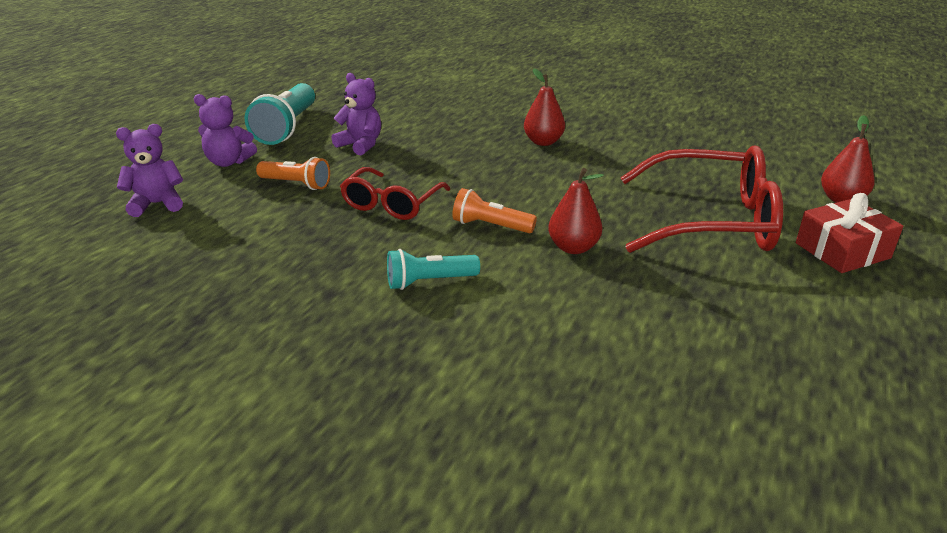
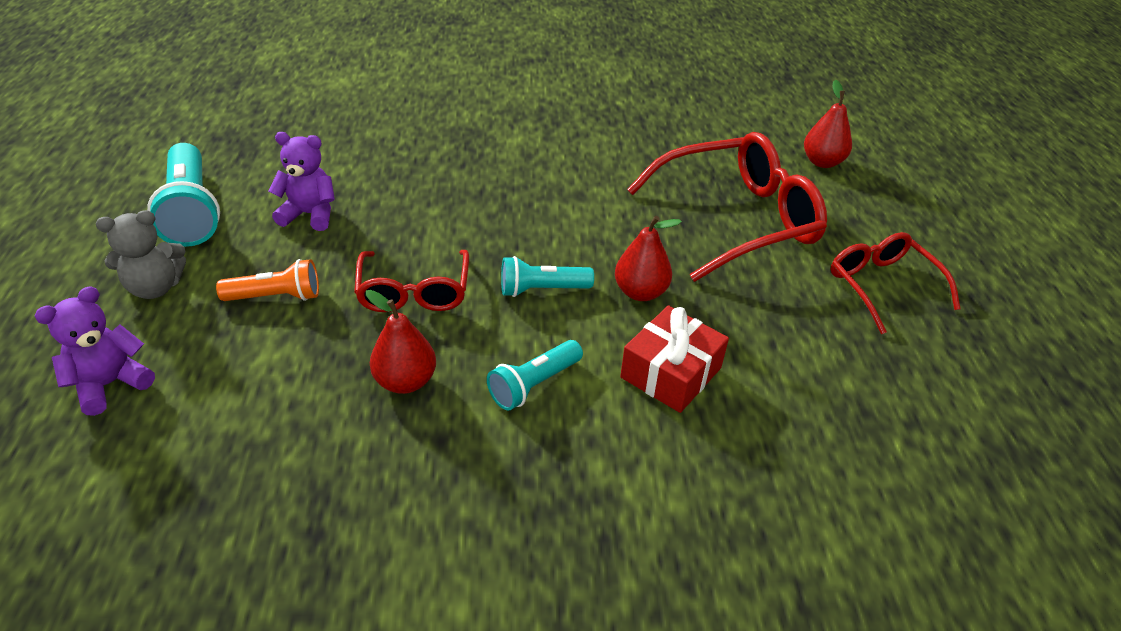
camera: 30 degrees left, 10 degrees up
purple teddy bear [194,94,257,167] -> grey teddy bear [96,210,186,299]
orange flashlight [452,188,537,233] -> turquoise flashlight [501,256,594,297]
red pear [524,69,565,146] -> red pear moved to [366,290,436,394]
red gift [796,193,903,273] -> red gift moved to [620,305,729,413]
none -> red glasses [830,232,961,334]

